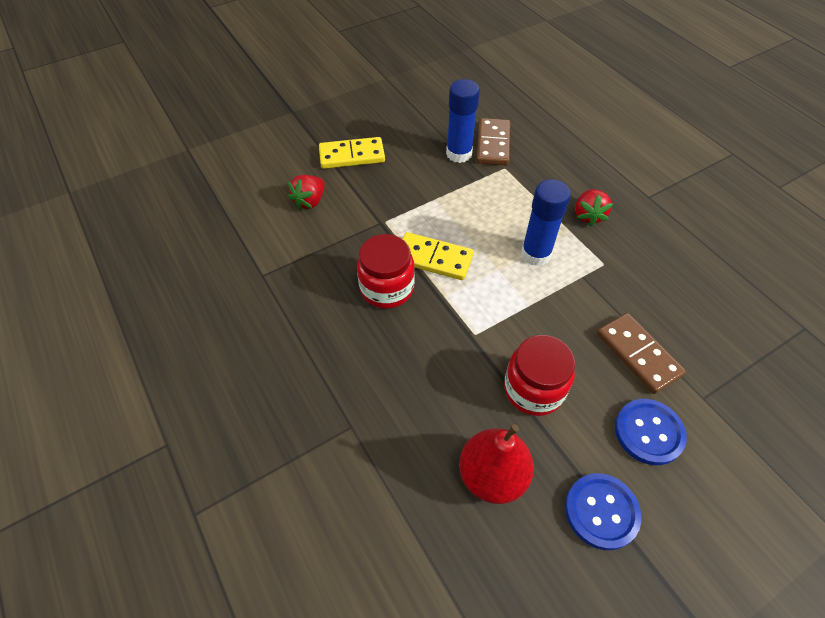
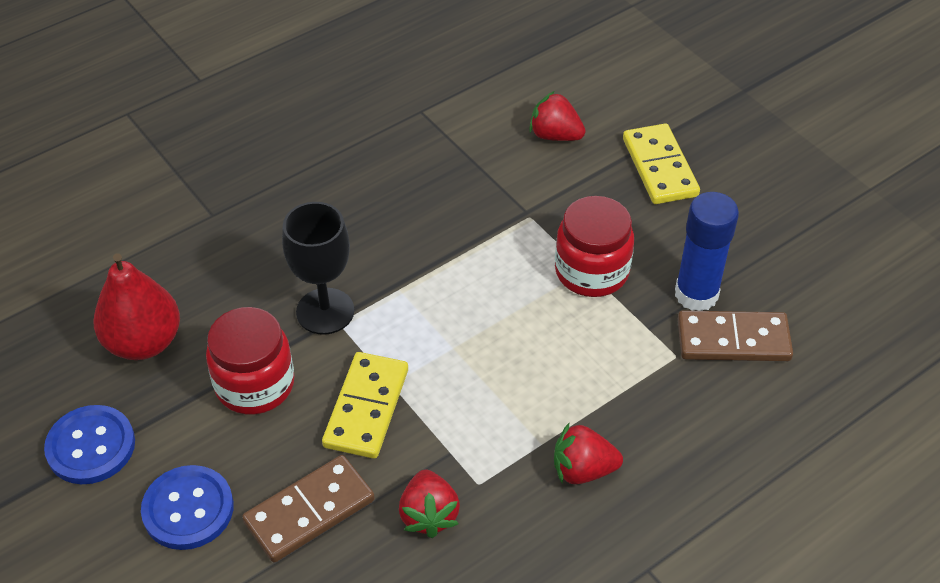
camera: 85 degrees right, 5 degrees down
red jar [357,234,415,308] -> red jar moved to [555,196,634,297]
yellow domino [403,232,474,280] -> yellow domino moved to [322,352,408,459]
blue glue stick [521,179,571,266] -> none
none -> black goblet [282,202,354,335]
none -> red strawberry [399,470,460,538]

